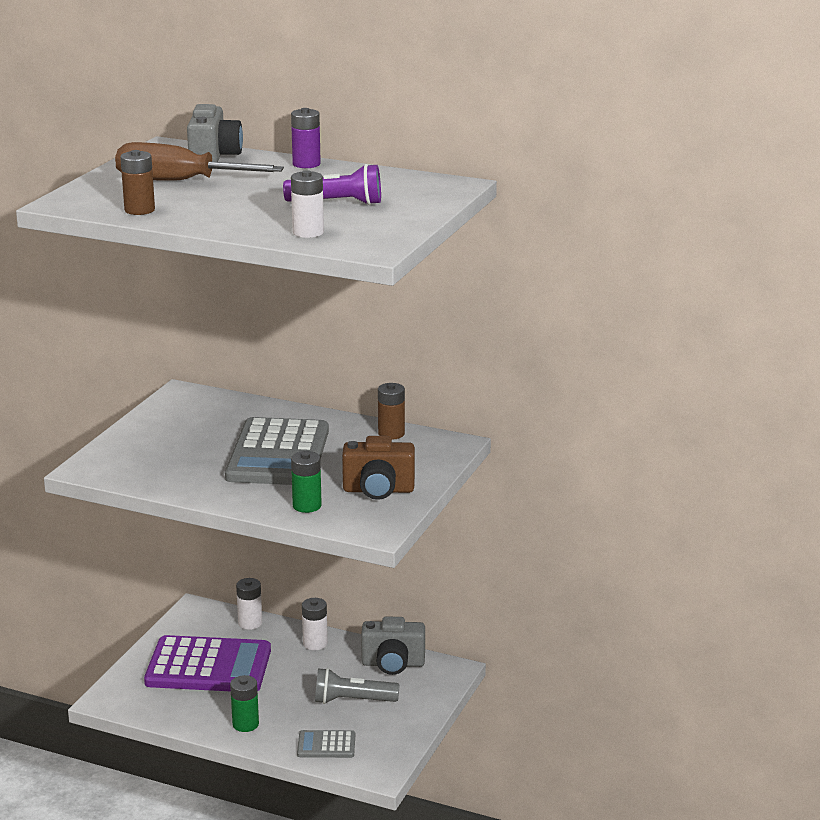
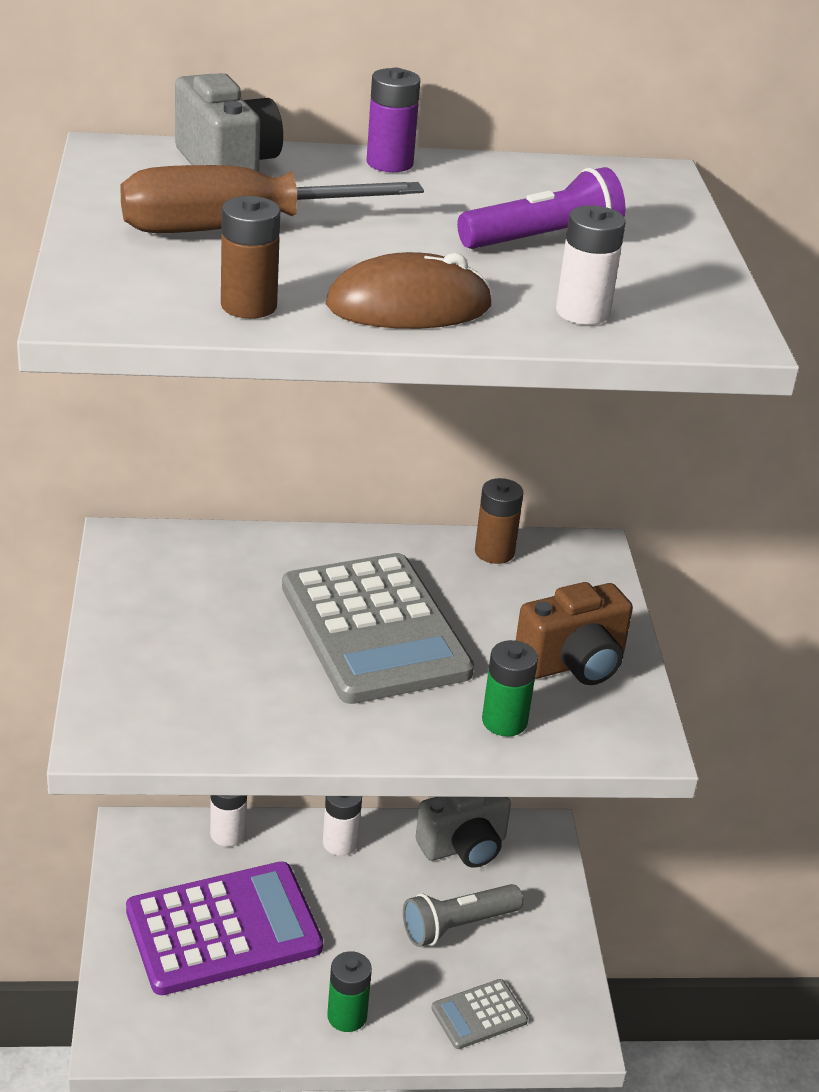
camera: 30 degrees left, 10 degrees up
none -> brown mouse [326,252,493,329]

